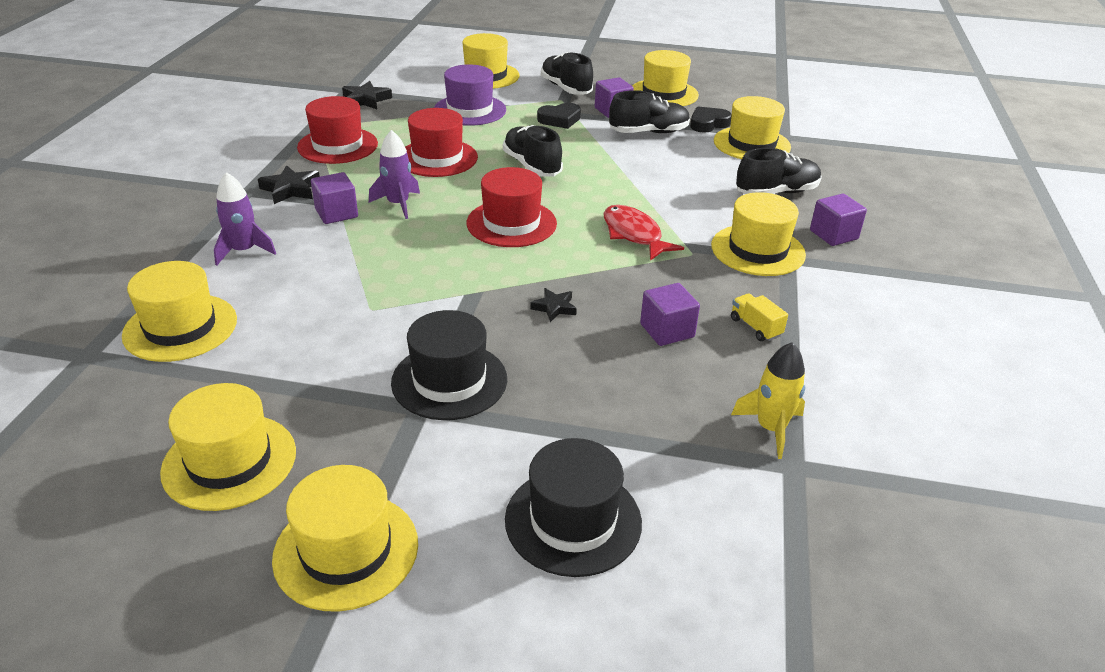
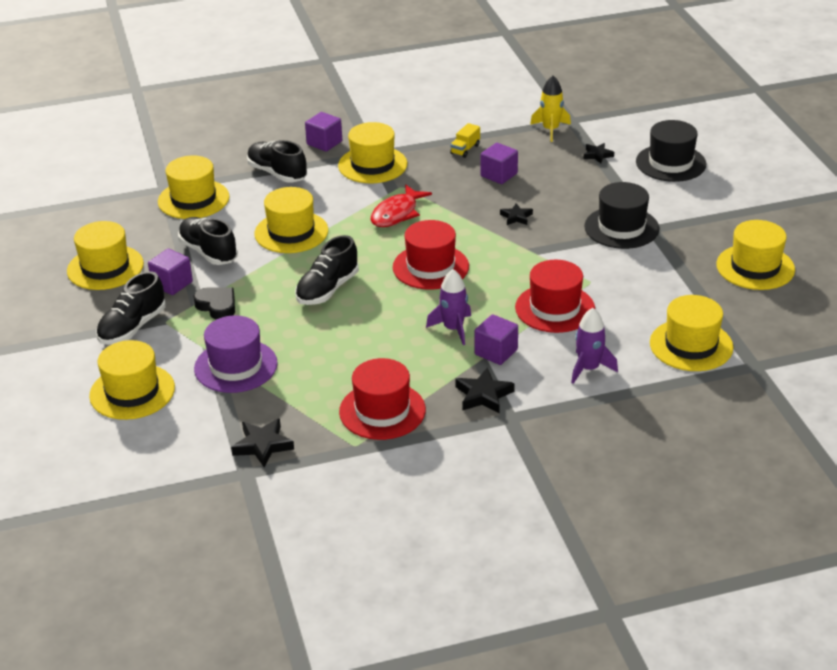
camera: 115 degrees left, 0 degrees up
yellow hat [272,465,418,612] -> yellow hat moved to [254,187,328,253]
red hat [405,108,478,177] -> red hat moved to [515,260,595,333]
black heart [690,107,732,133] -> none
none -> black star [584,143,614,164]

